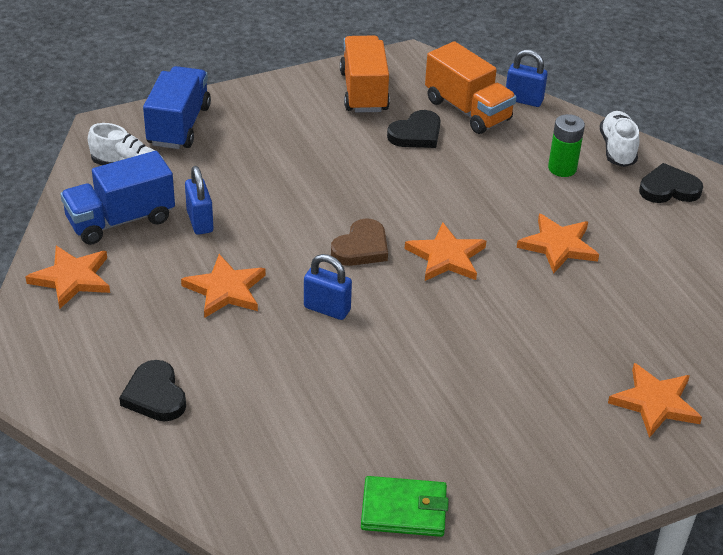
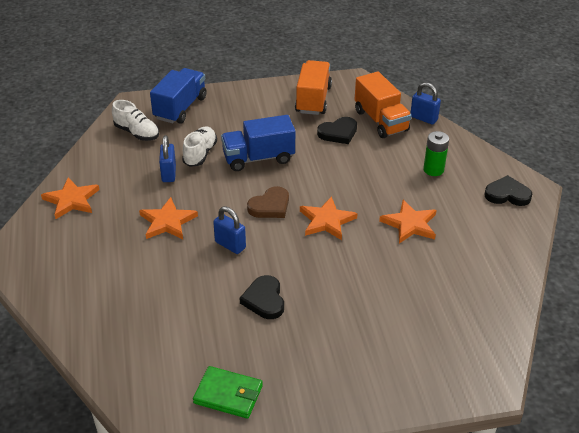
camera: 15 degrees right, 0 degrees up
blue truck [60,151,175,245] -> blue truck moved to [221,115,295,171]
black heart [119,360,186,422] -> black heart moved to [240,275,284,319]
white shoe [600,111,639,167] -> white shoe moved to [182,127,217,167]
orange star [608,363,702,438] -> none

